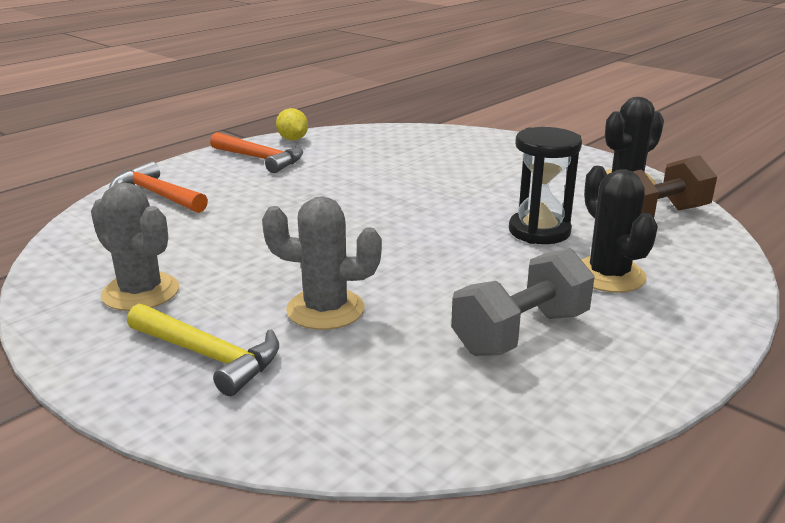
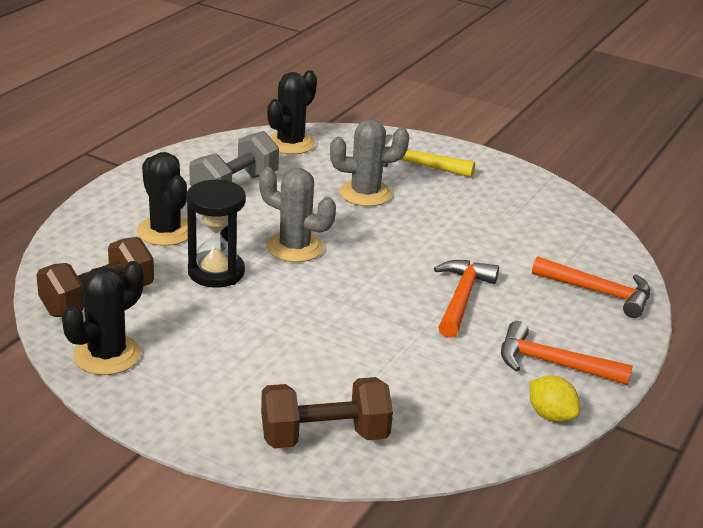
camera: 165 degrees right, 5 degrees up
grey cactus [91,183,179,311] -> grey cactus moved to [259,167,336,262]
none -> brown dumbbell [261,377,393,449]
none -> black cactus [267,70,317,154]
none -> orange hammer [434,260,499,338]

